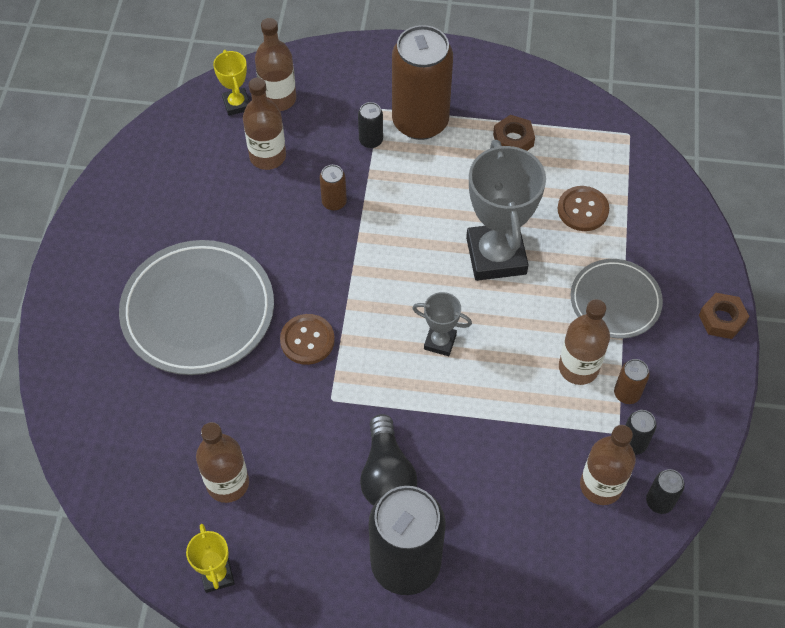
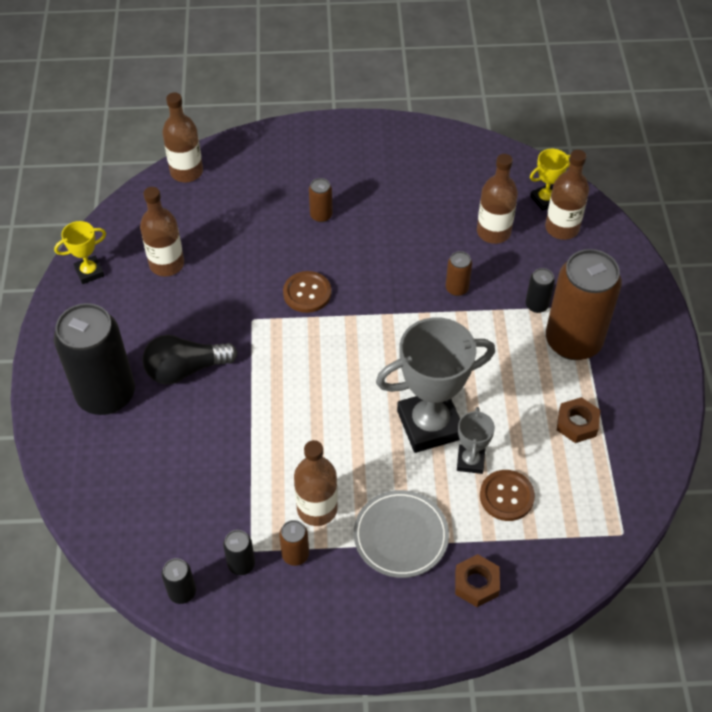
camera: 80 degrees right, 5 degrees down
grey plate [119,240,274,375] -> brown can [309,178,333,222]
grey trophy [412,292,472,356] -> grey trophy moved to [457,407,495,474]
brown bottle [580,425,636,505] -> brown bottle moved to [162,92,203,182]
brown nut [699,293,750,339] -> brown nut moved to [455,554,500,607]

